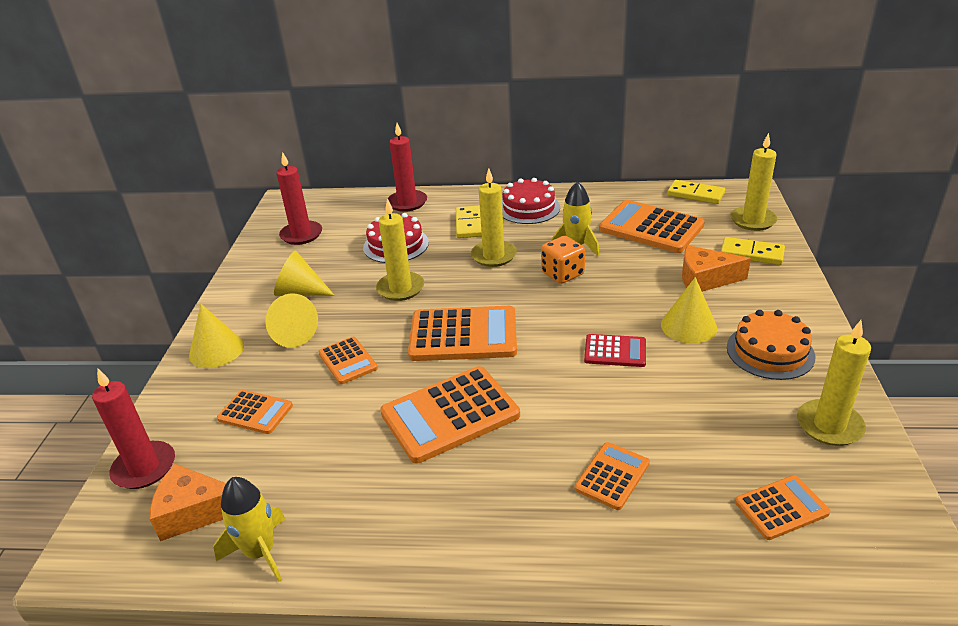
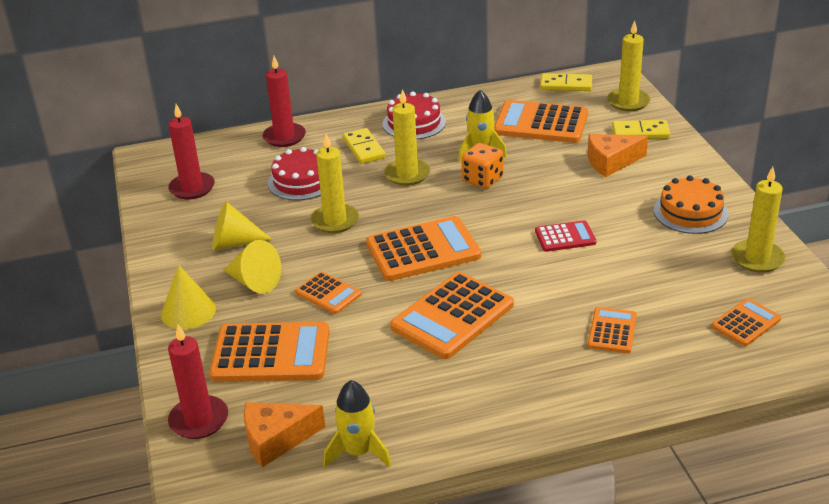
camera: 20 degrees left, 0 degrees up
orange calculator [217,390,293,434] -> orange calculator [209,322,330,382], size x1.85
yellow cone [661,277,717,344] -> none

